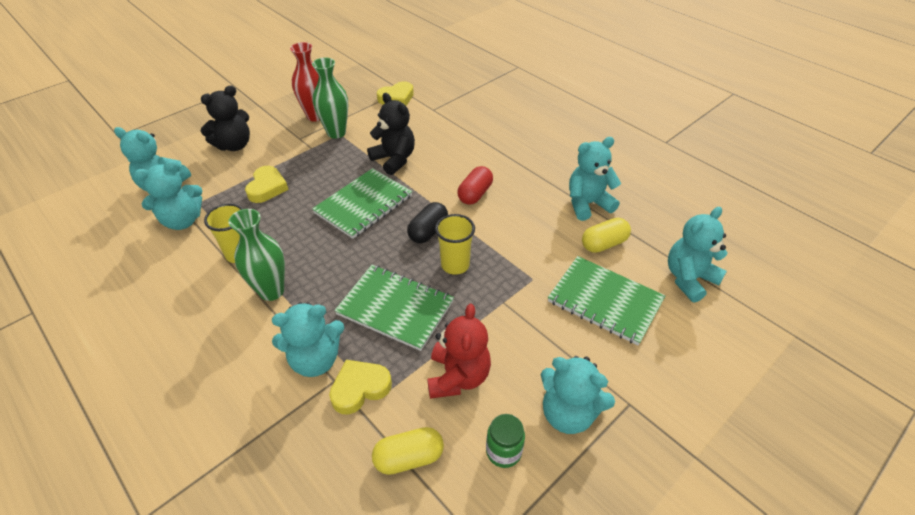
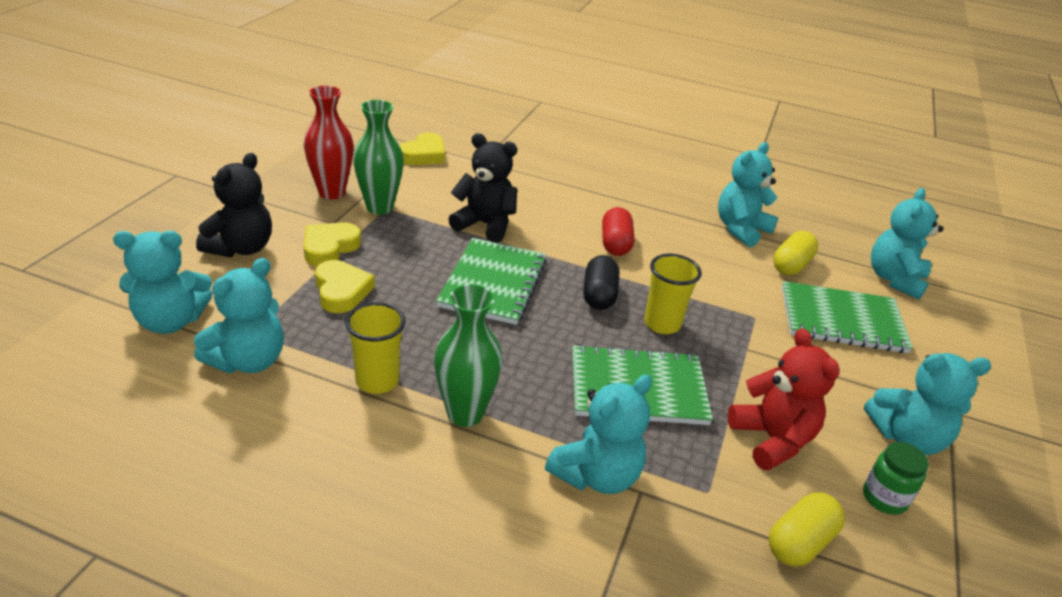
camera: 30 degrees left, 10 degrees down
yellow heart [329,360,392,414] -> yellow heart moved to [303,222,361,266]

